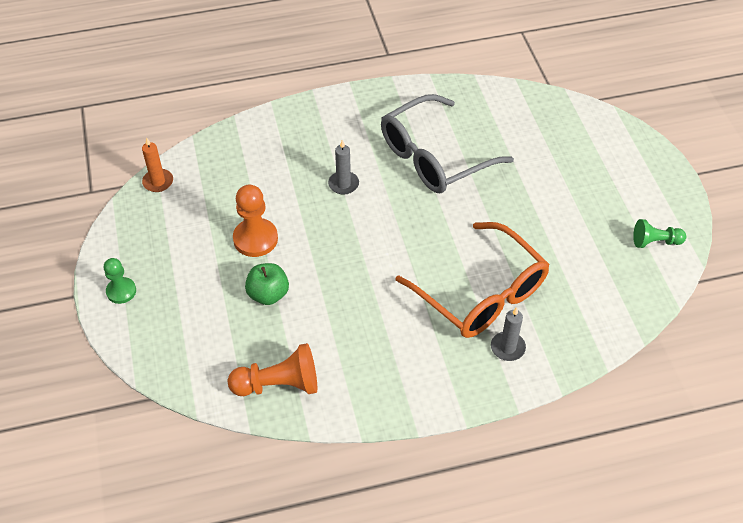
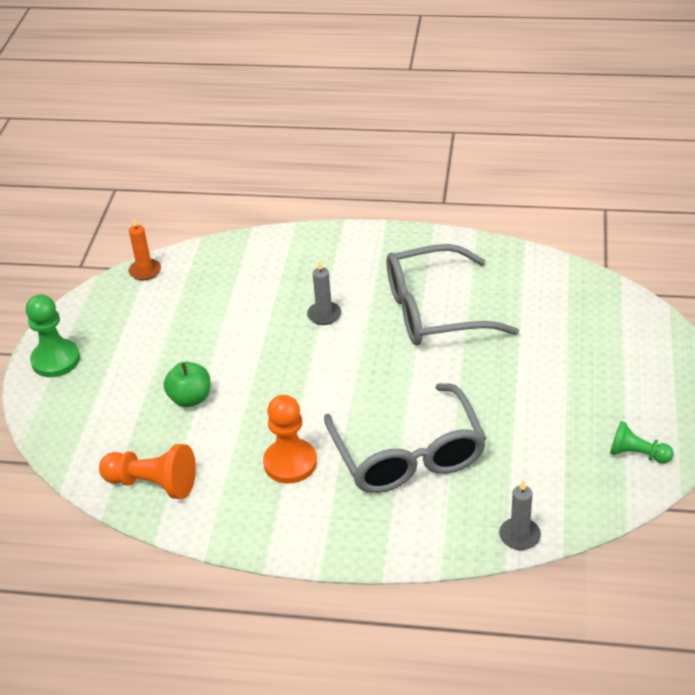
camera: 25 degrees right, 10 degrees down
green pawn [104,258,136,304] -> green pawn [26,294,80,377], size x1.57
orange pawn [233,185,278,257] -> orange pawn moved to [263,395,317,484]
orange glasses [396,222,550,338] -> grey glasses [324,383,486,493]
grey candle [491,307,526,361] -> grey candle moved to [499,480,541,550]

